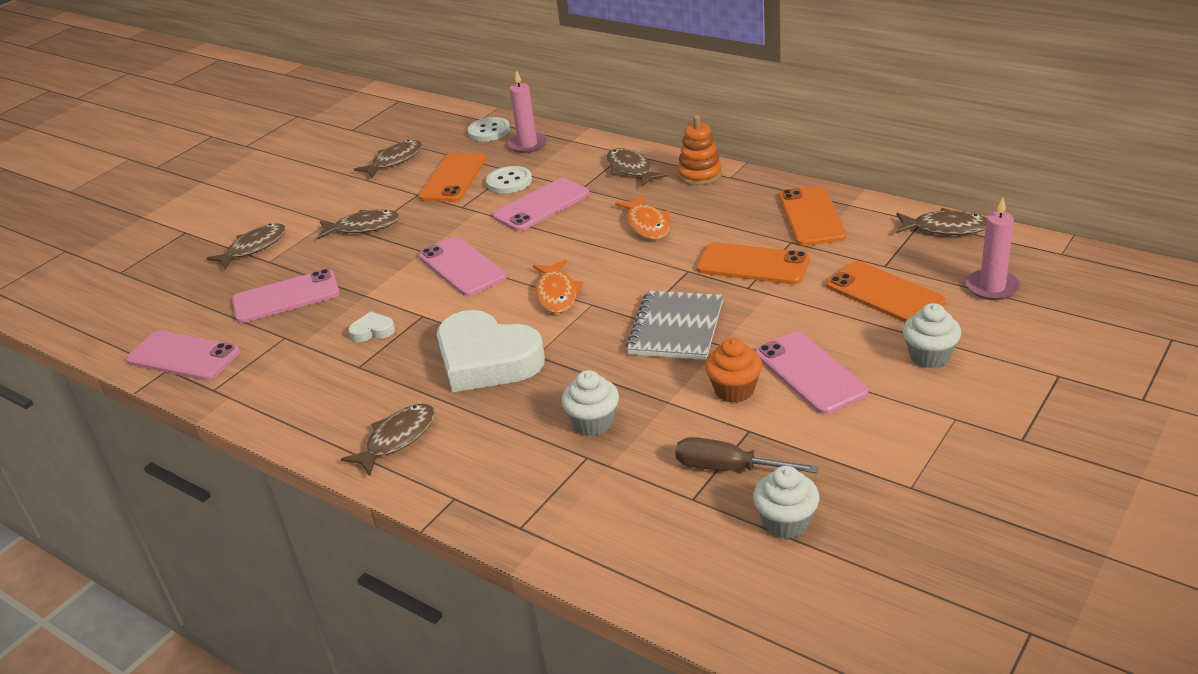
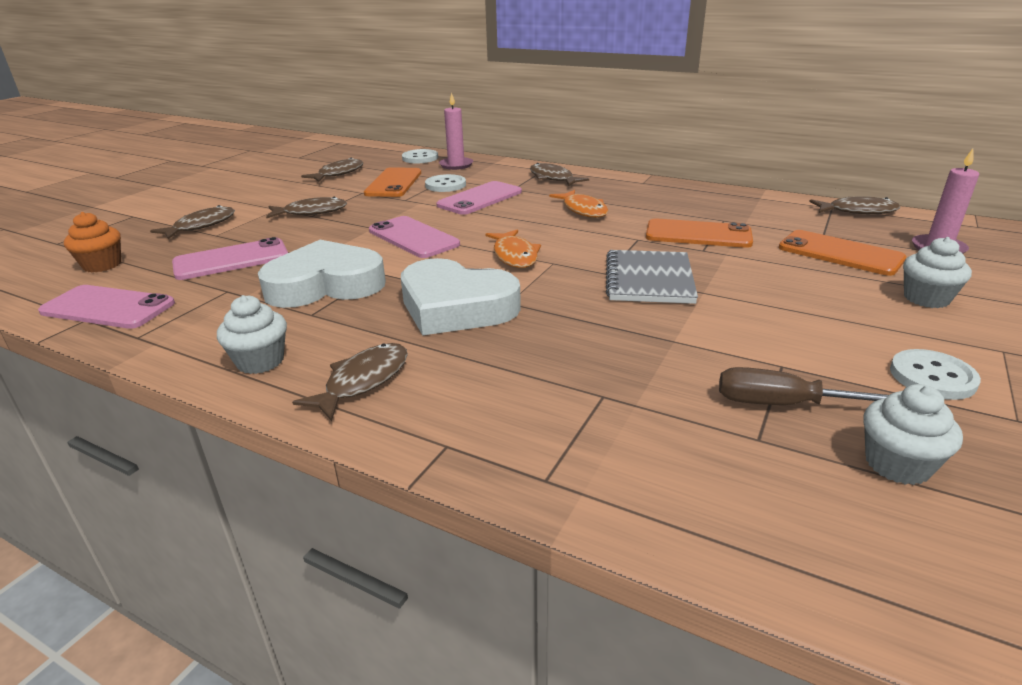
camera: 10 degrees left, 5 degrees down
white heart [348,312,395,342] -> white heart [258,240,386,308], size x2.48
white cupcake [562,370,619,436] -> white cupcake moved to [217,295,287,374]
orange stacking toy [677,115,722,185] -> none
orange cupcake [705,338,762,403] -> orange cupcake moved to [64,212,121,272]
pink phone [755,332,868,414] -> none
orange phone [779,186,846,246] -> none
none -> white button [890,349,981,400]

